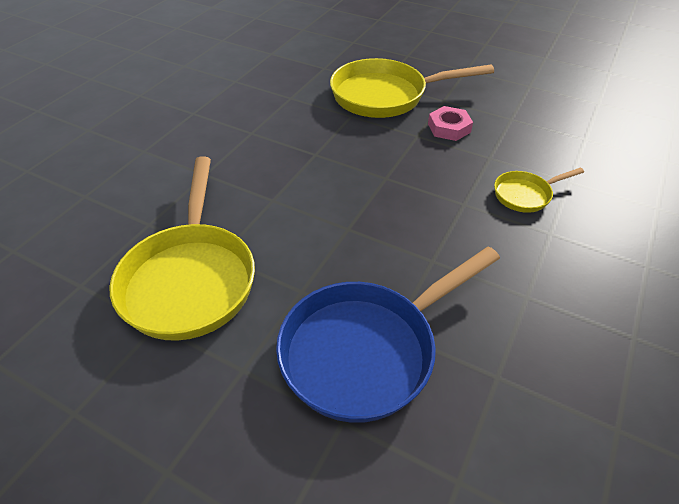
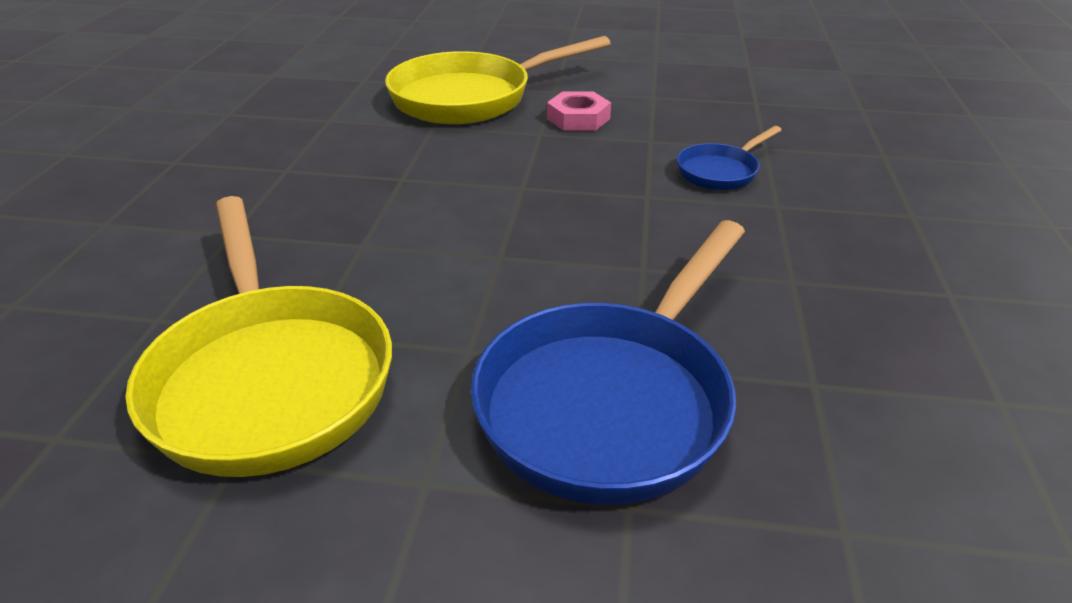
camera: 20 degrees left, 10 degrees down
yellow pan [494,168,584,213] -> blue pan [677,126,781,190]

